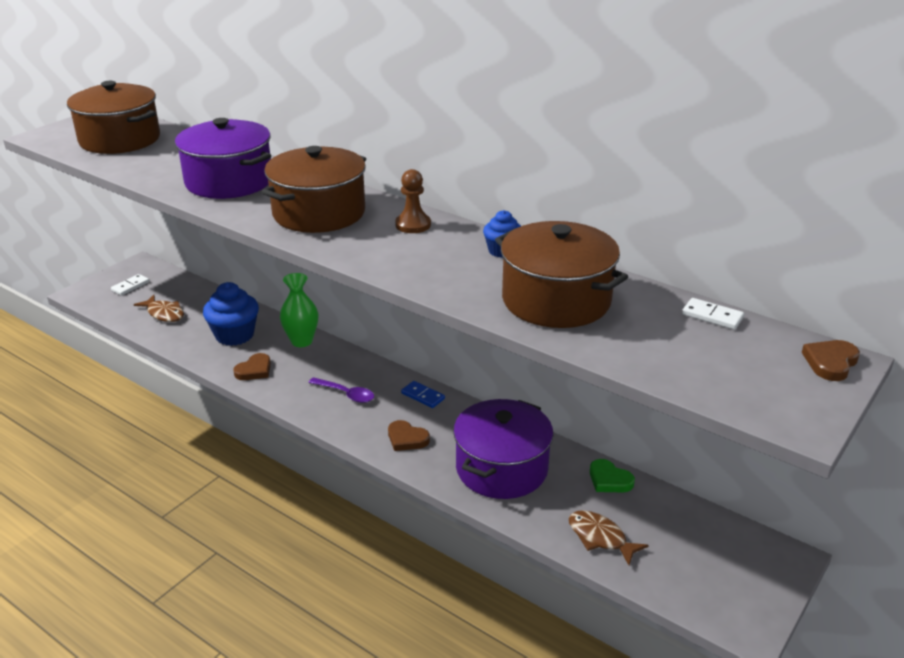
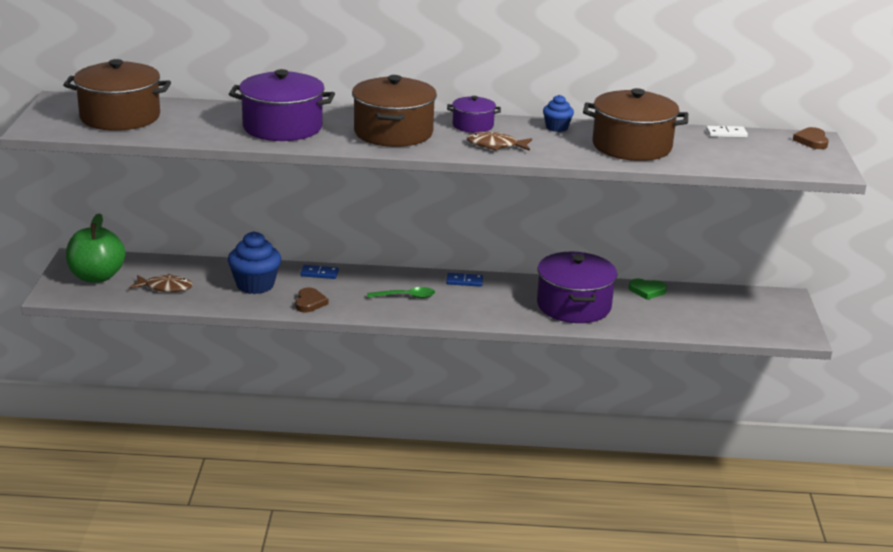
camera: 35 degrees left, 5 degrees down
white domino [111,274,149,296] -> green apple [66,213,126,283]
green vase [280,273,318,347] -> blue domino [300,265,339,279]
purple spoon [308,377,374,403] -> green spoon [367,287,435,298]
brown heart [388,420,430,451] -> none
brown pawn [395,169,431,233] -> purple pot [447,96,501,133]
brown fish [569,510,648,565] -> brown fish moved to [466,132,532,151]

